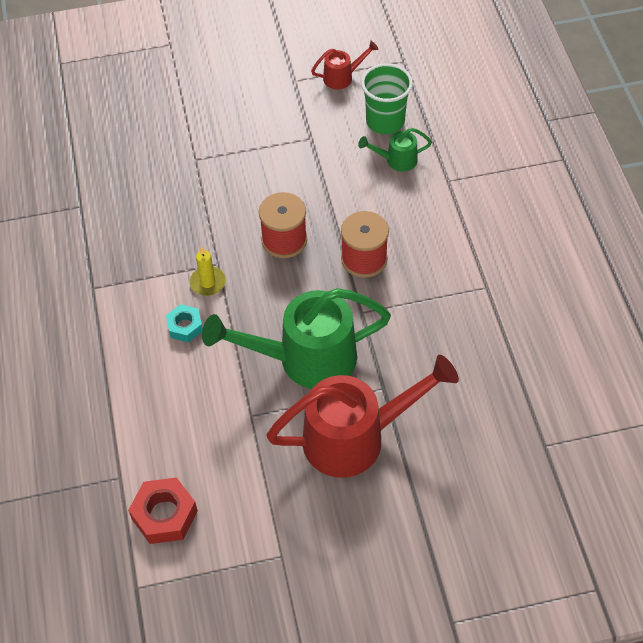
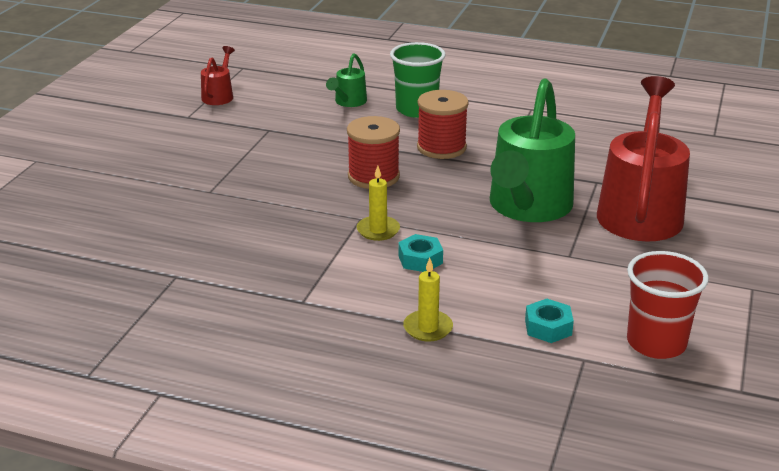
camera: 60 degrees left, 25 degrees down
red nut [128,477,198,544] -> red cup [627,251,709,359]
green cup [361,63,413,134] -> green cup moved to [390,42,446,118]
none -> yellow candle [403,258,453,342]
none -> turquoise nut [525,299,574,343]

